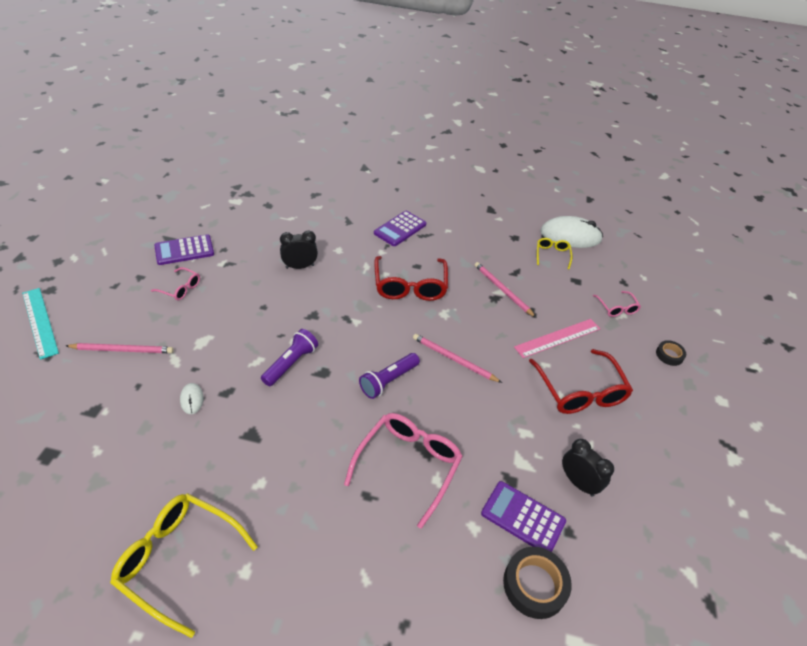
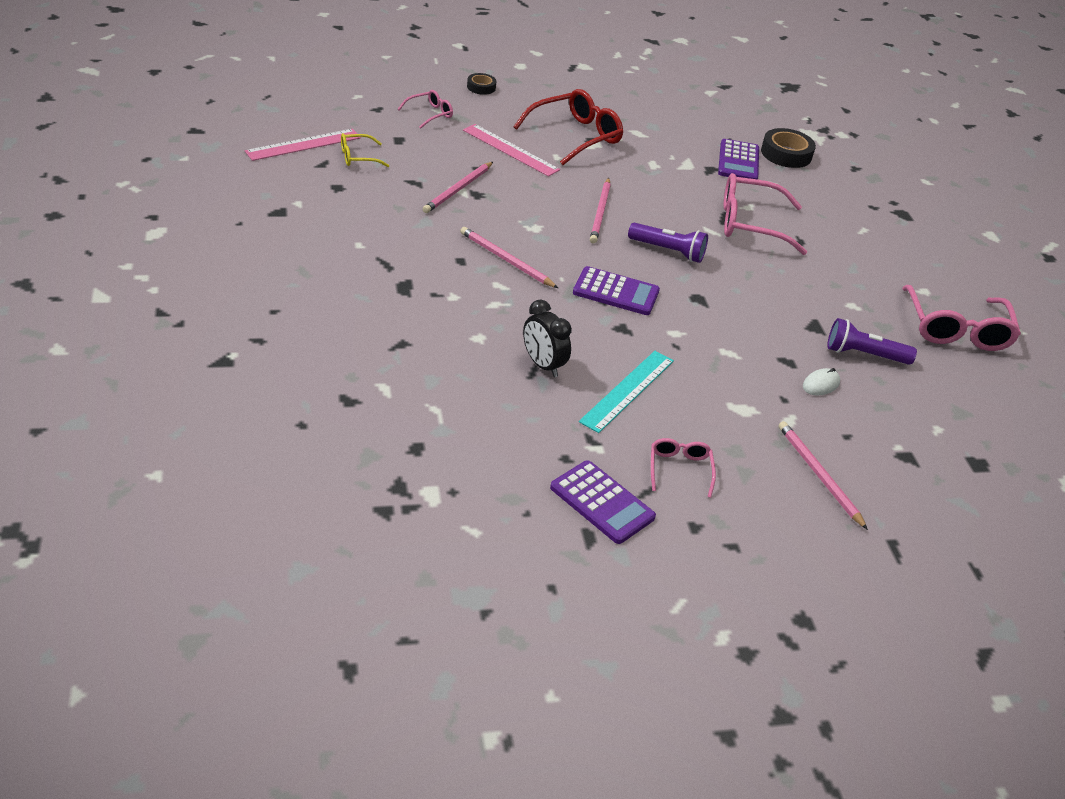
camera: 115 degrees left, 5 degrees down
turquoise ruler [22,288,59,360] -> turquoise ruler moved to [579,351,674,433]
yellow glasses [110,493,258,638] -> pink glasses [902,285,1021,351]
purple flashlight [261,329,318,386] -> purple flashlight moved to [827,318,917,365]
purple calculator [374,211,426,246] -> purple calculator moved to [573,266,660,315]
red glasses [374,256,448,301] -> pink pencil [460,227,558,288]
white mouse [540,216,603,248] -> pink ruler [245,129,361,161]
black clock [562,439,614,497] -> none

